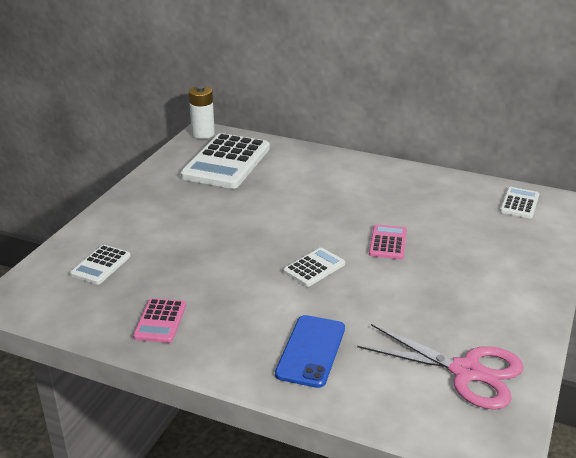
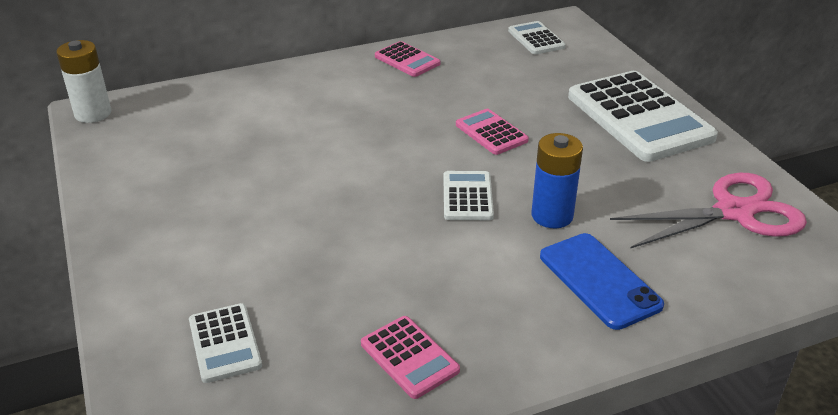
camera: 45 degrees left, 5 degrees up
white calculator [181,133,270,189] -> white calculator moved to [568,71,718,162]
none -> pink calculator [375,41,440,77]
none -> blue battery [531,133,583,228]

